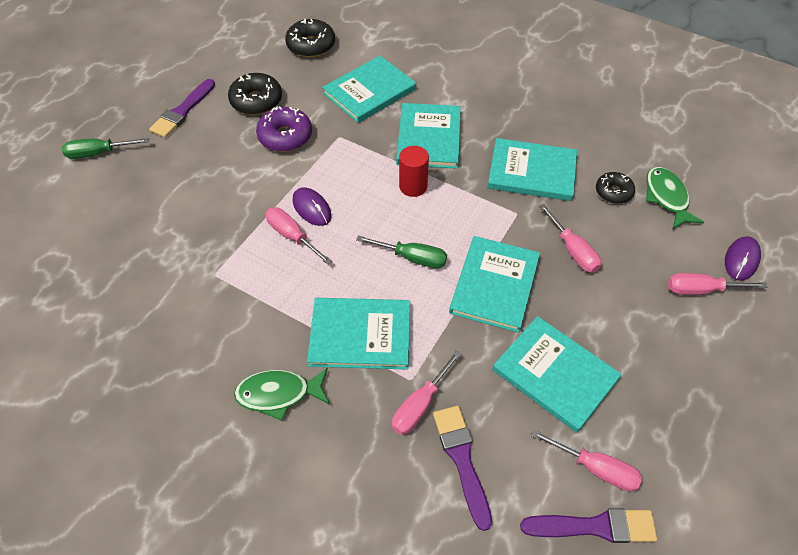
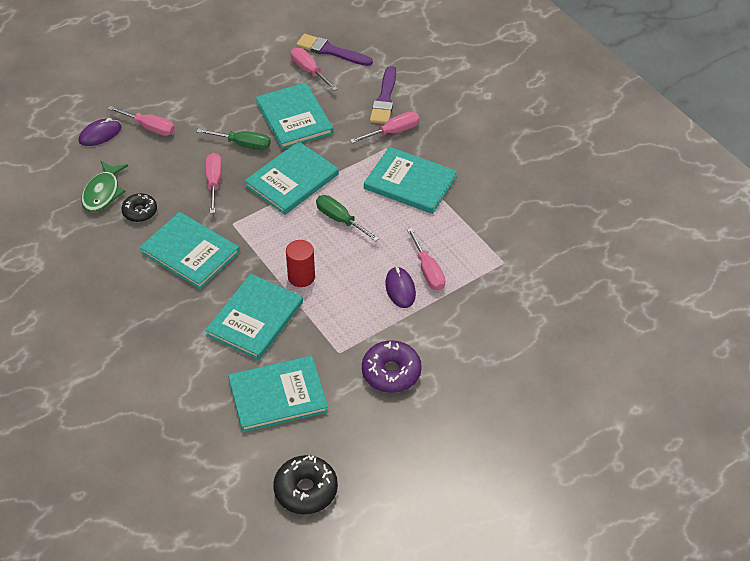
camera: 155 degrees left, 5 degrees down
green screwdriver [62,138,149,159] -> green screwdriver moved to [196,128,271,150]
purple brush [149,79,215,138] -> none
black donut [228,73,282,115] -> none
green fish [234,368,329,421] -> none

